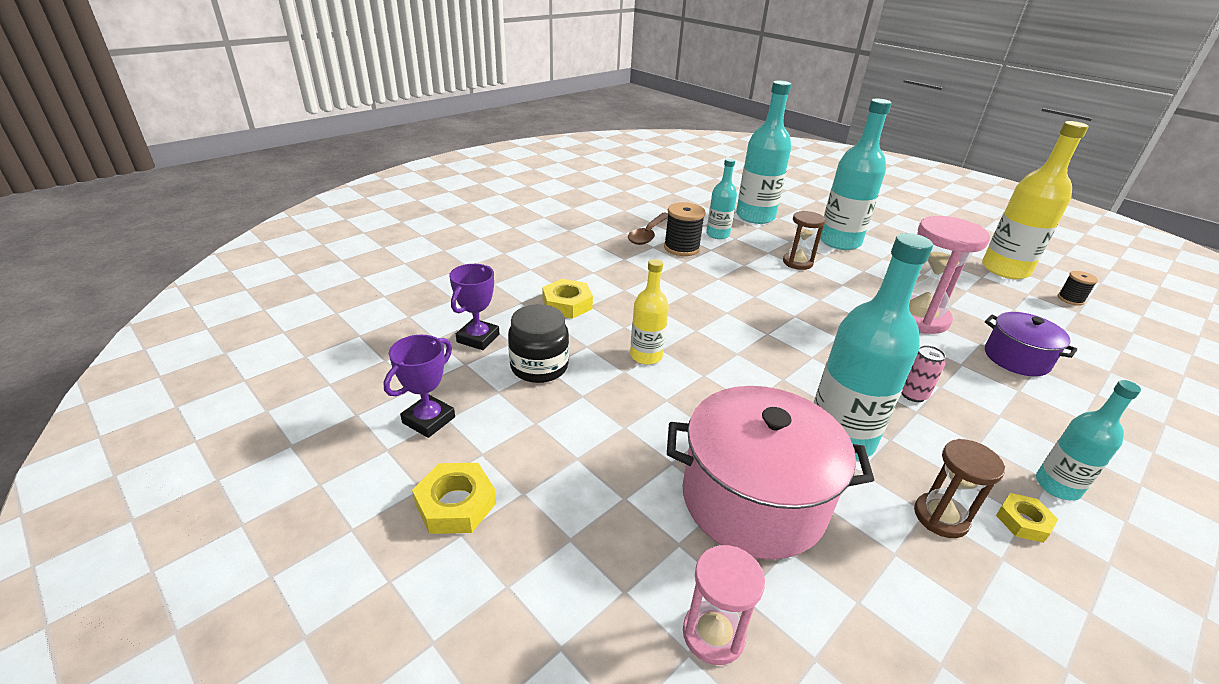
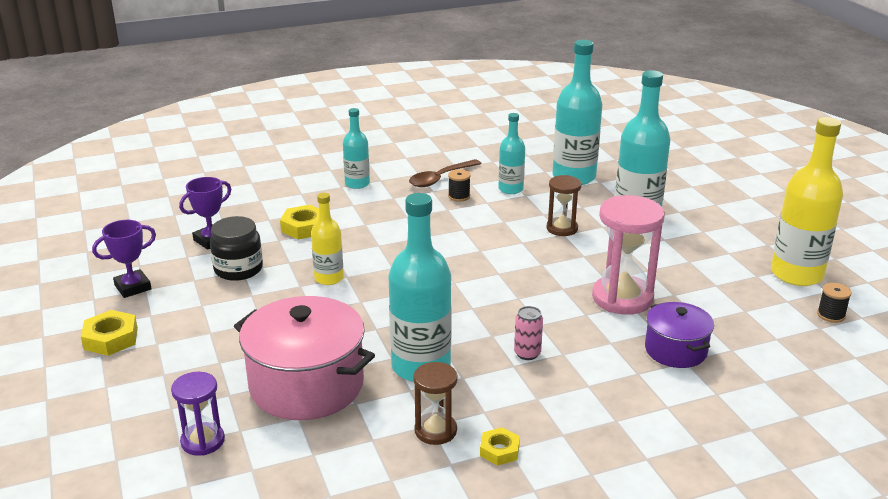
camera: 25 degrees right, 5 degrees down
black spool [664,202,706,256] -> black spool [448,169,471,202], size x0.59
pink hourglass [683,545,765,665] -> purple hourglass [171,372,225,456]
turquoise bottle [1036,380,1141,501] -> turquoise bottle moved to [343,108,370,189]

